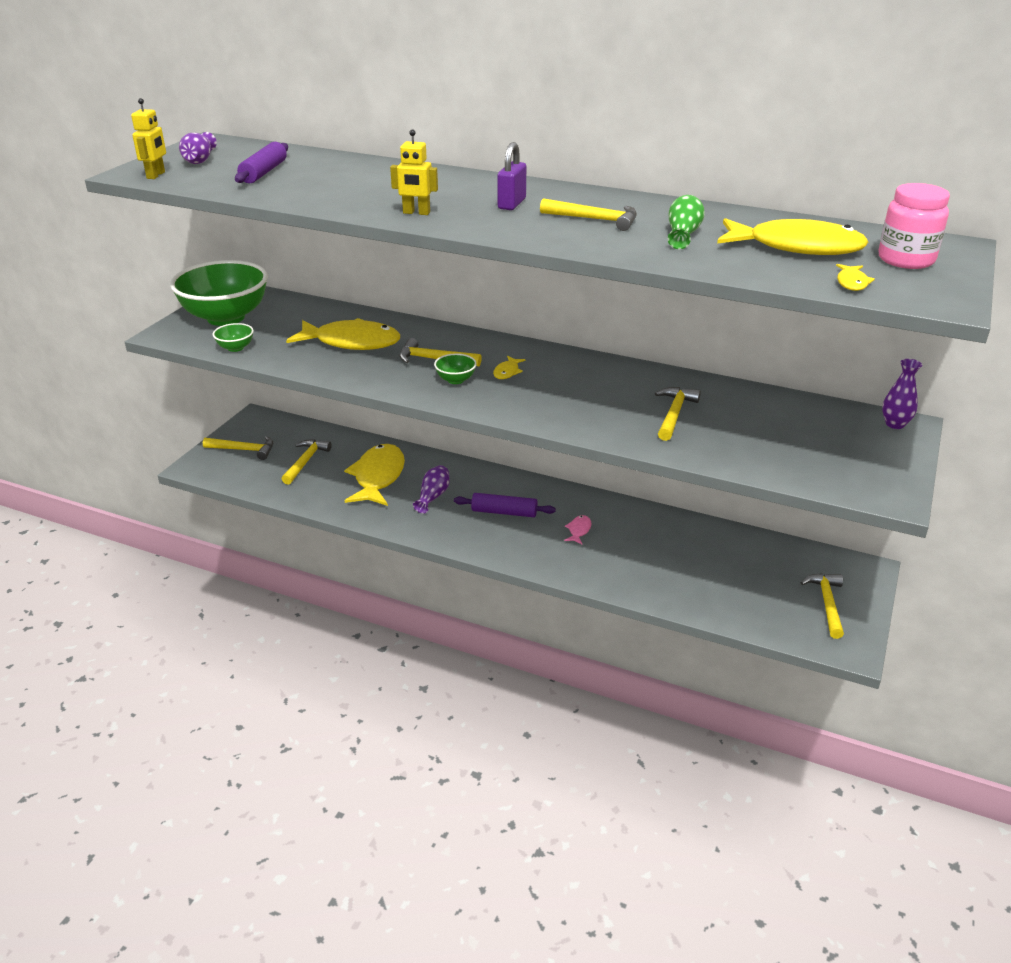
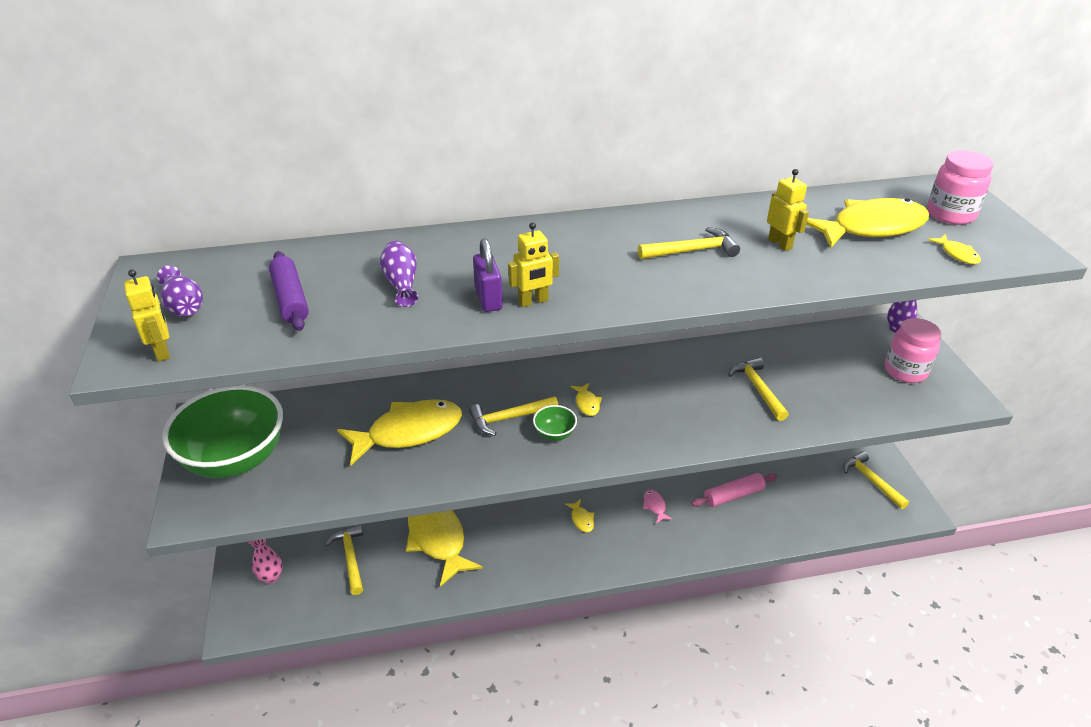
camera: 35 degrees left, 5 degrees up
yellow hammer [203,436,273,460] -> pink vase [248,539,282,584]
green bowl [213,323,254,352] -> none
purple vase [413,465,450,514] -> purple vase moved to [380,241,418,307]
purple rolling pin [454,493,556,517] -> yellow fish [565,499,594,532]
purple padlock [497,142,526,210] -> purple padlock moved to [473,238,503,312]
green vase [668,195,704,249] -> yellow robot [767,169,809,251]
none -> pink rolling pin [692,473,777,507]
none -> pink jar [885,318,941,383]

